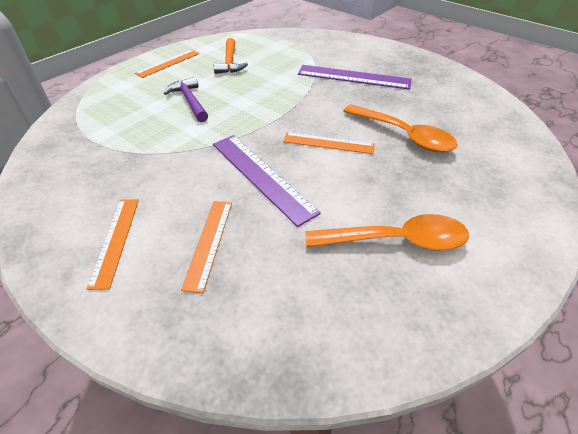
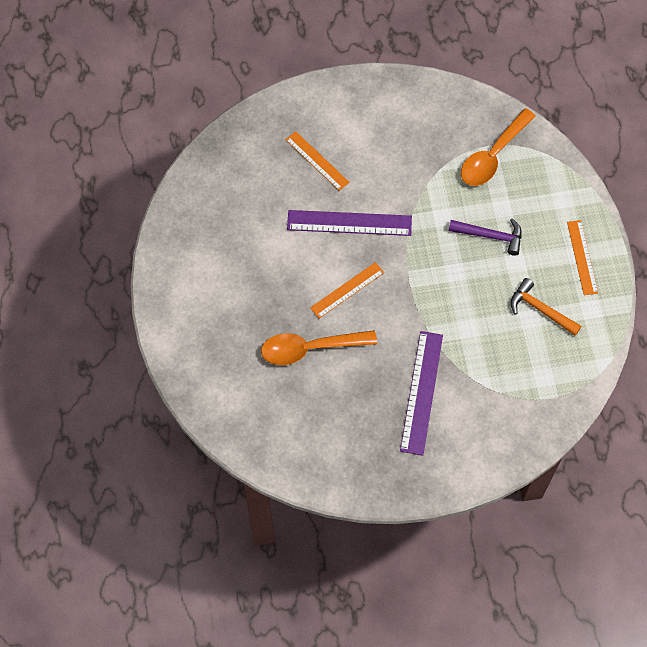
camera: 130 degrees right, 20 degrees up
orange ruler [87,199,139,290] -> none
purple ruler [298,65,412,90] -> purple ruler turned 45 degrees counterclockwise [400,331,443,456]
orange spoon [306,214,469,251] -> orange spoon moved to [461,108,536,186]

